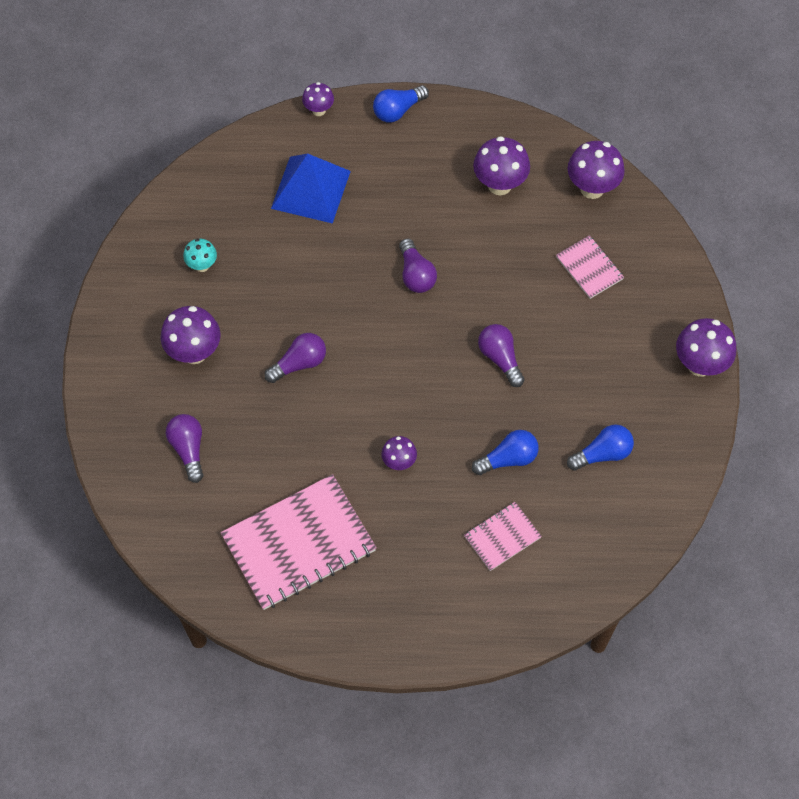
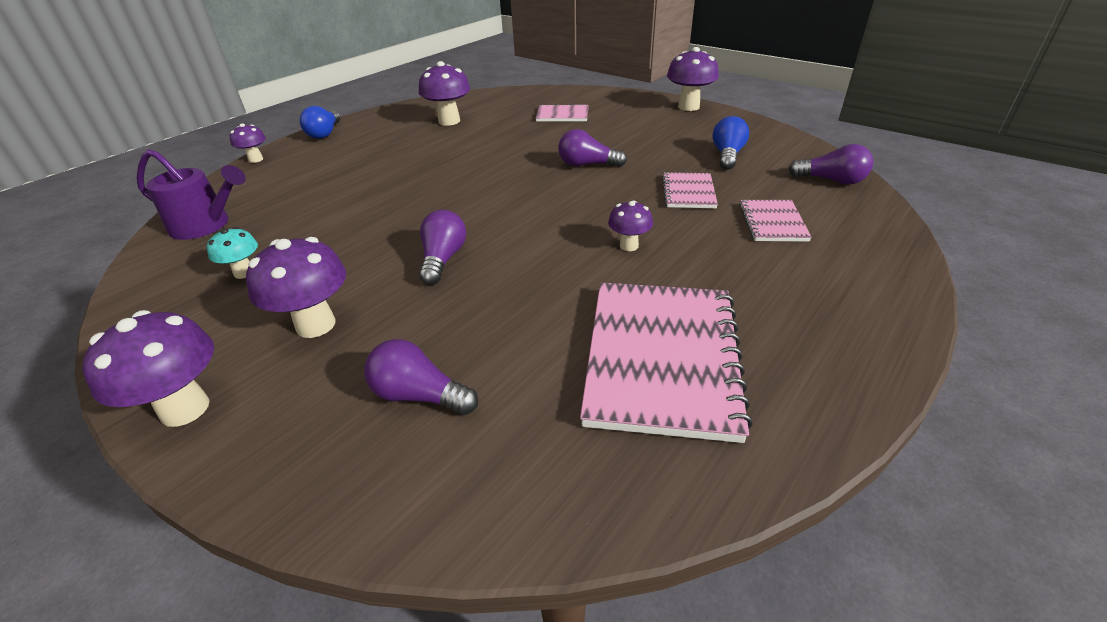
camera: 50 degrees left, 25 degrees down
blue pyramid [271,154,351,224] -> none
purple light bulb [399,238,437,293] -> purple light bulb moved to [788,144,873,185]
blue light bulb [472,430,539,475] -> pink notebook [662,172,718,208]
purple mushroom [567,141,625,199] -> purple mushroom moved to [82,310,214,427]
none -> purple watering can [137,149,245,240]

